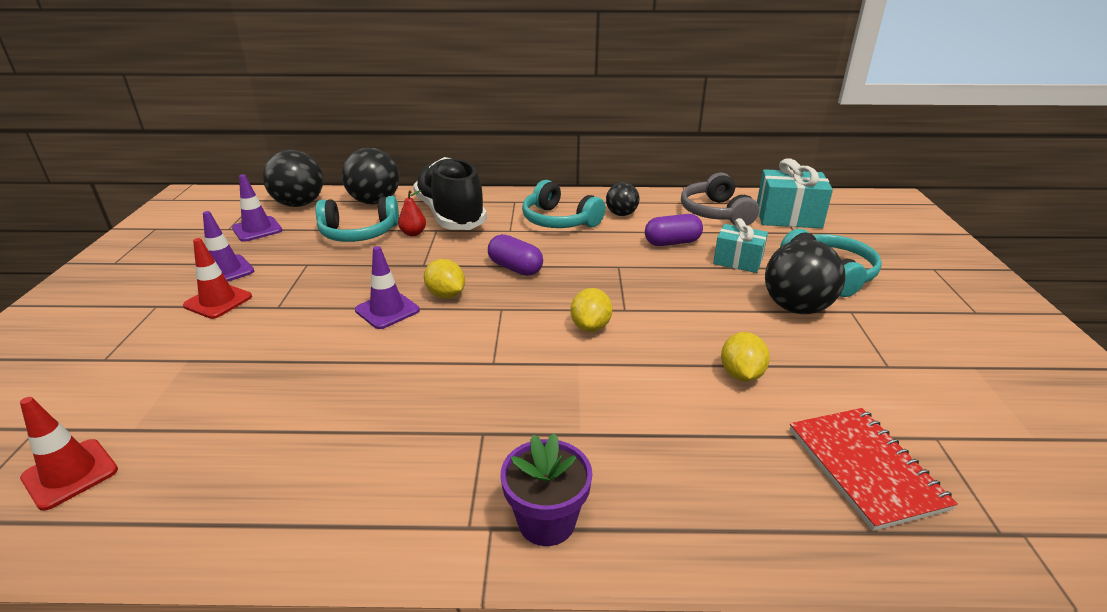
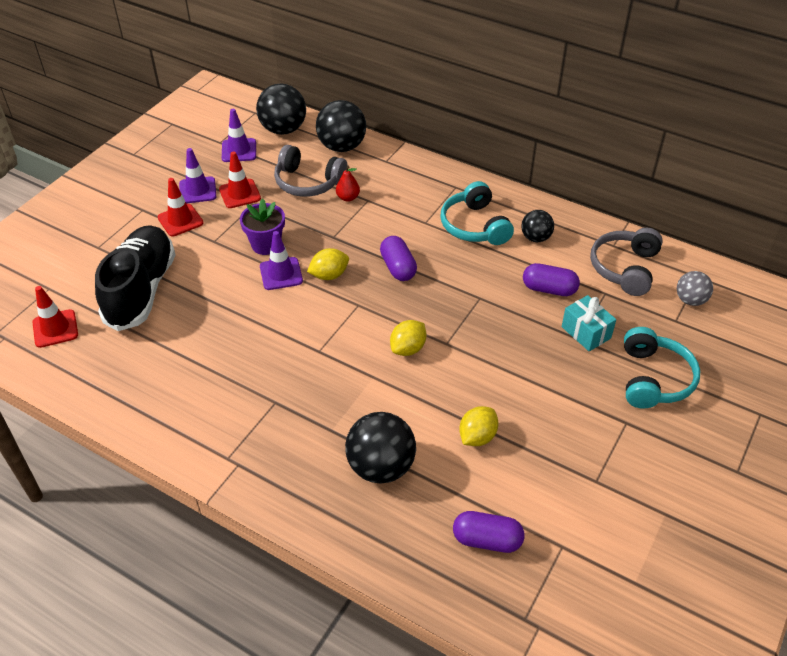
camera: 30 degrees right, 15 degrees up
turquoise headphones [316,196,399,242] -> grey headphones [274,145,348,197]
black shoe [413,157,487,230] -> black shoe moved to [95,225,176,331]
yellow lemon [424,259,465,299] -> yellow lemon turned 75 degrees clockwise [307,248,349,280]
purple flower pot [501,433,592,546] -> purple flower pot moved to [240,198,285,255]
turquoise gift [757,158,833,228] -> grey ball [677,271,713,306]
black ball [765,239,846,314] -> black ball moved to [345,412,416,484]
red notebook [789,408,958,531] -> purple capsule [453,511,525,553]
none -> red traffic cone [219,151,261,208]

